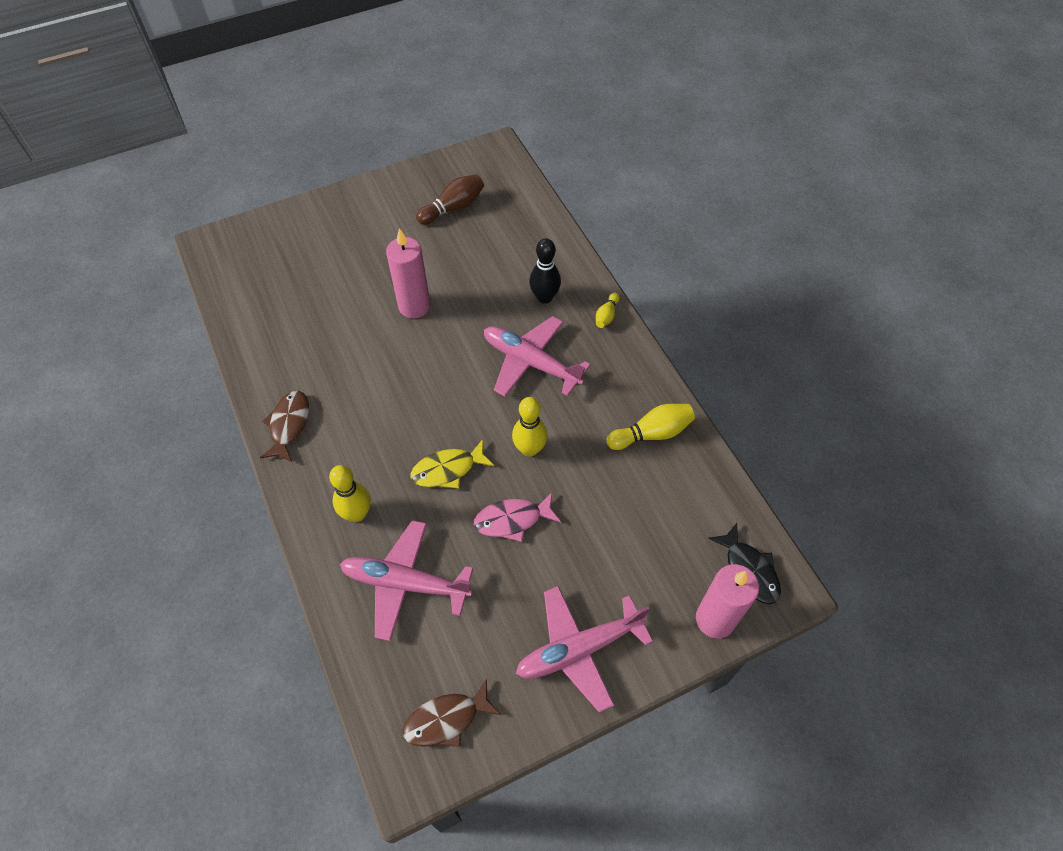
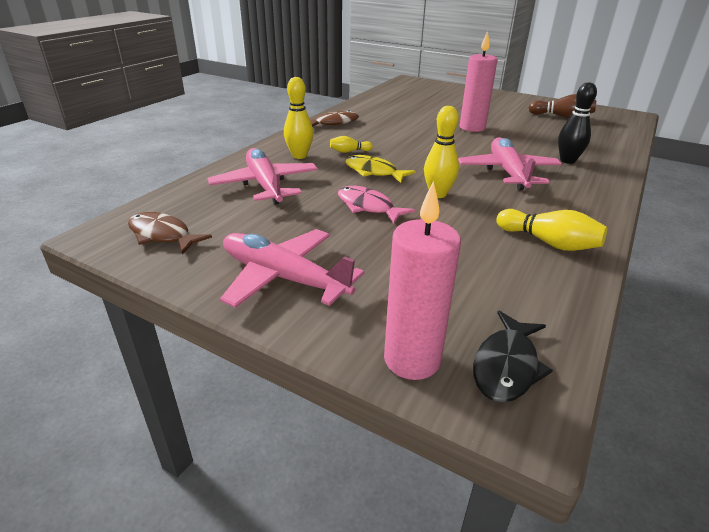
camera: 55 degrees right, 25 degrees down
yellow bowling pin [596,293,619,328] -> yellow bowling pin moved to [330,136,373,153]

